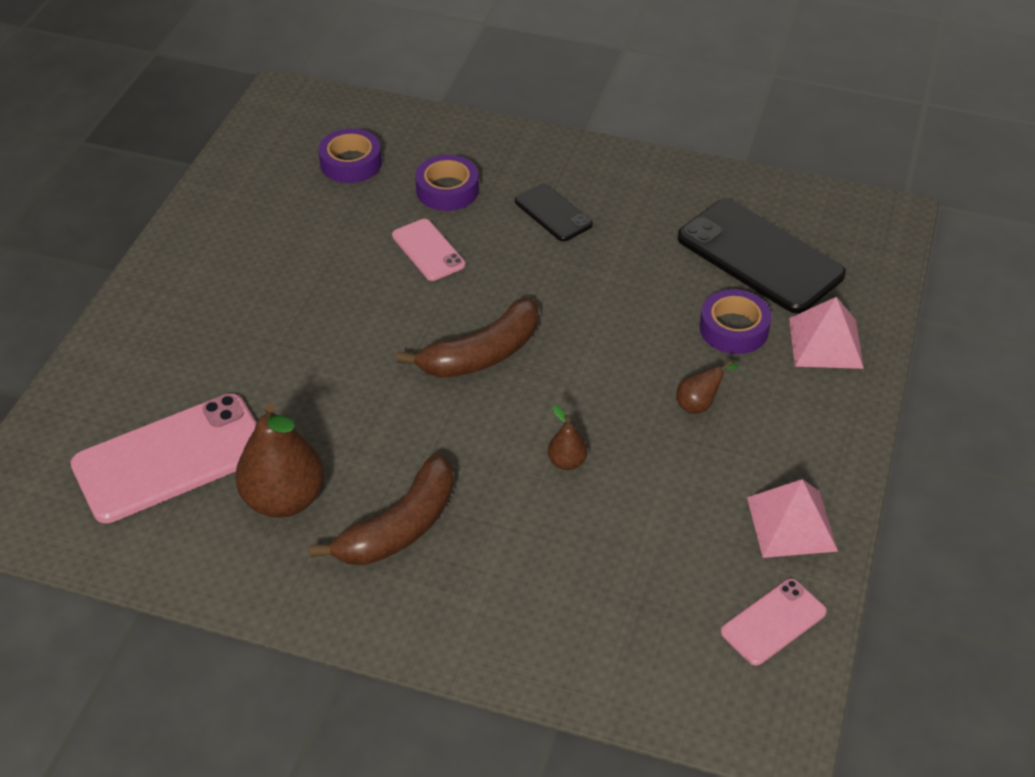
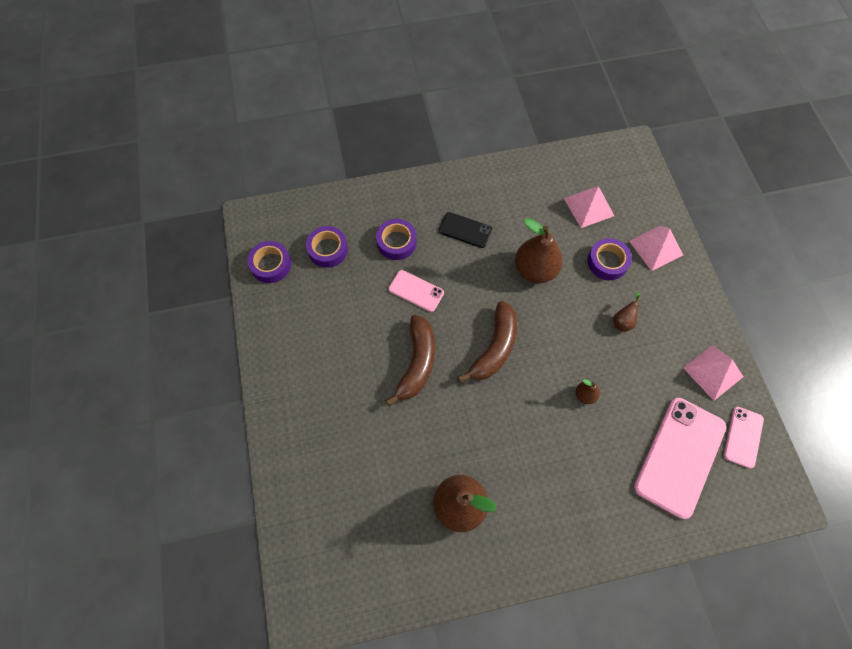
camera: 30 degrees left, 20 degrees up
pink phone [70,394,257,523] -> pink phone moved to [634,398,726,519]
brown banana [310,453,454,565] -> brown banana moved to [385,315,435,406]
black phone [677,199,846,314] -> pink pyramid [564,186,614,228]
none -> purple tape [247,241,291,283]
none -> brown pear [515,218,563,283]

